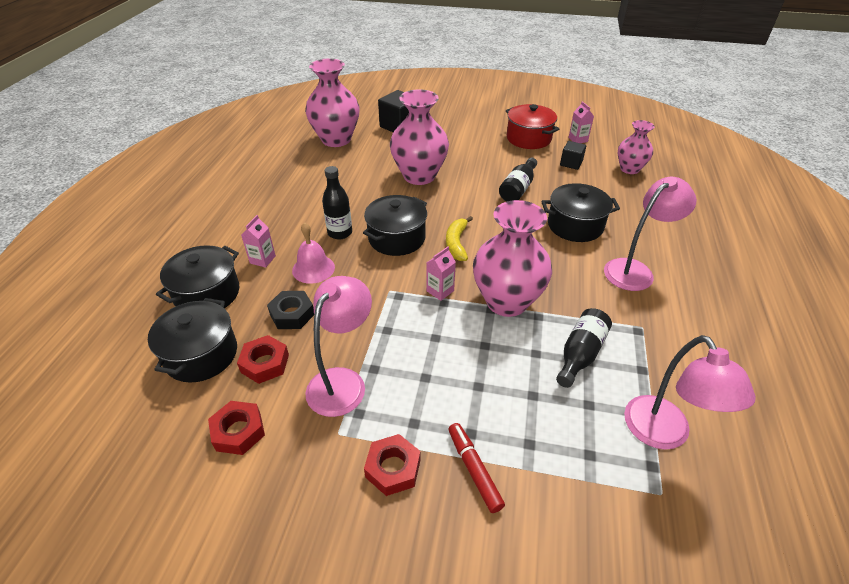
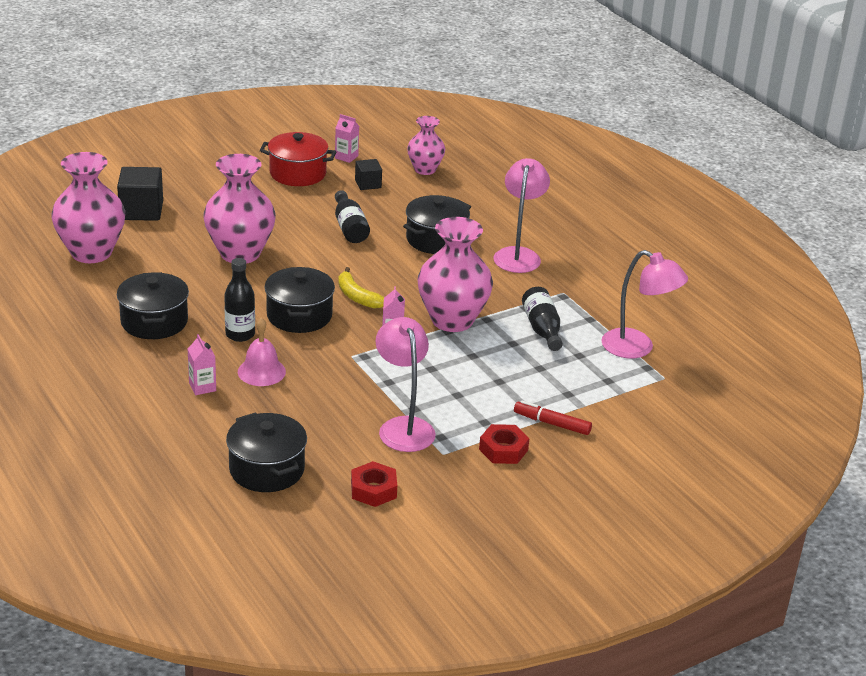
camera: 45 degrees left, 10 degrees down
black pot [156,245,239,308] -> black pot moved to [117,272,189,339]
red nut [237,335,289,384] -> none
black nut [267,291,314,329] -> none

